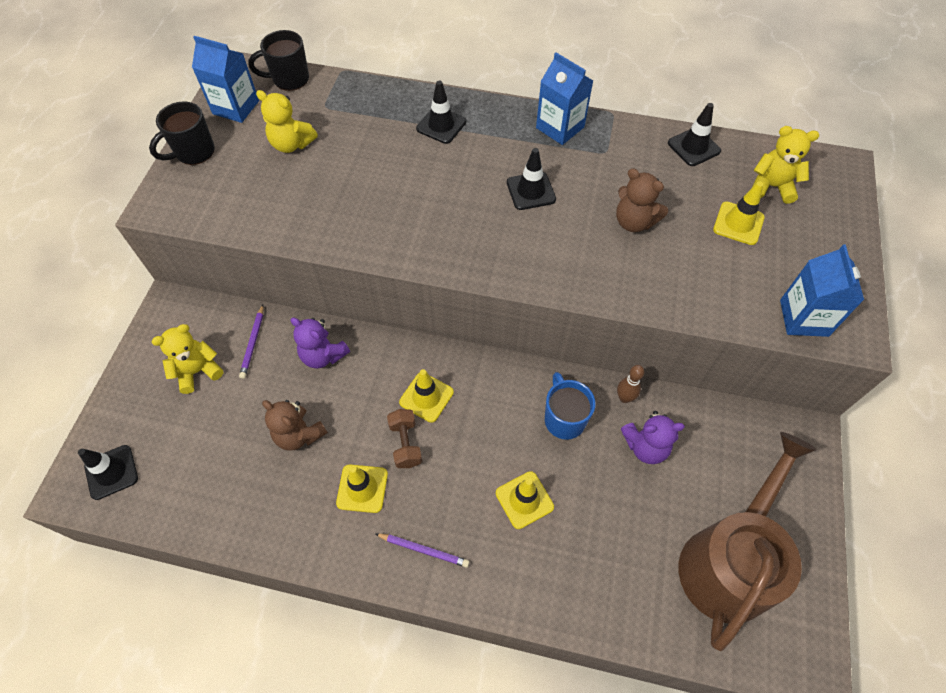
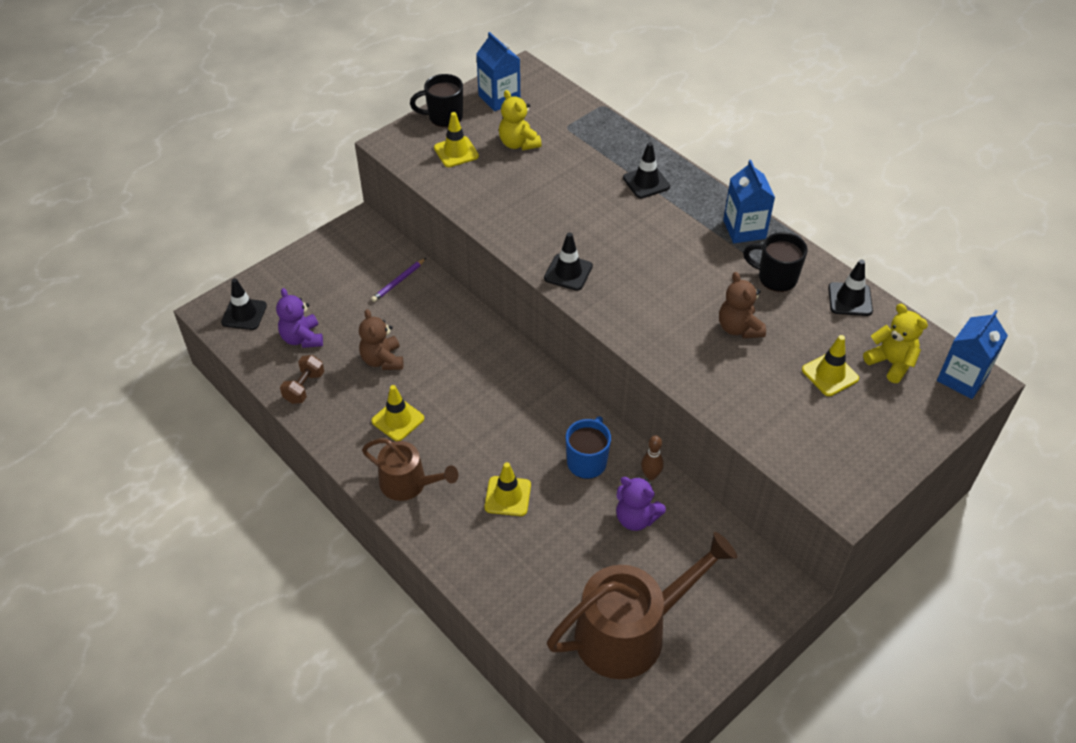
camera: 35 degrees right, 10 degrees down
yellow teddy bear [152,324,223,394] -> none
black mug [248,30,309,91] -> black mug moved to [743,232,808,292]
purple teddy bear [290,317,350,368] -> purple teddy bear moved to [276,288,323,348]
purple pencil [376,533,469,568] -> brown watering can [362,438,458,501]
brown dumbbell [387,409,422,468] -> brown dumbbell moved to [280,355,324,404]
yellow traffic cone [399,369,454,422] -> yellow traffic cone moved to [434,112,479,167]
black traffic cone [507,148,556,210] -> black traffic cone moved to [544,232,593,291]
blue carton [780,244,864,337] -> blue carton moved to [937,310,1008,399]

